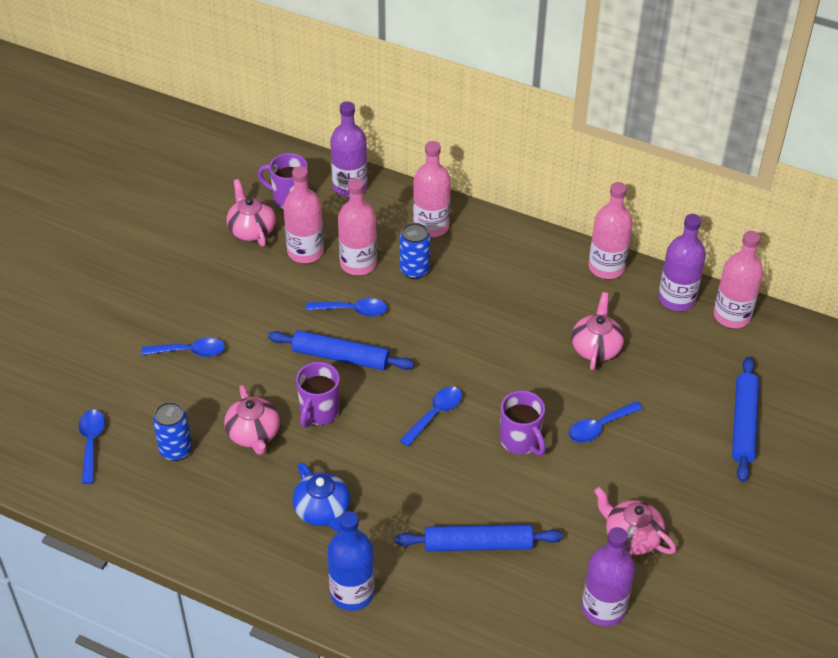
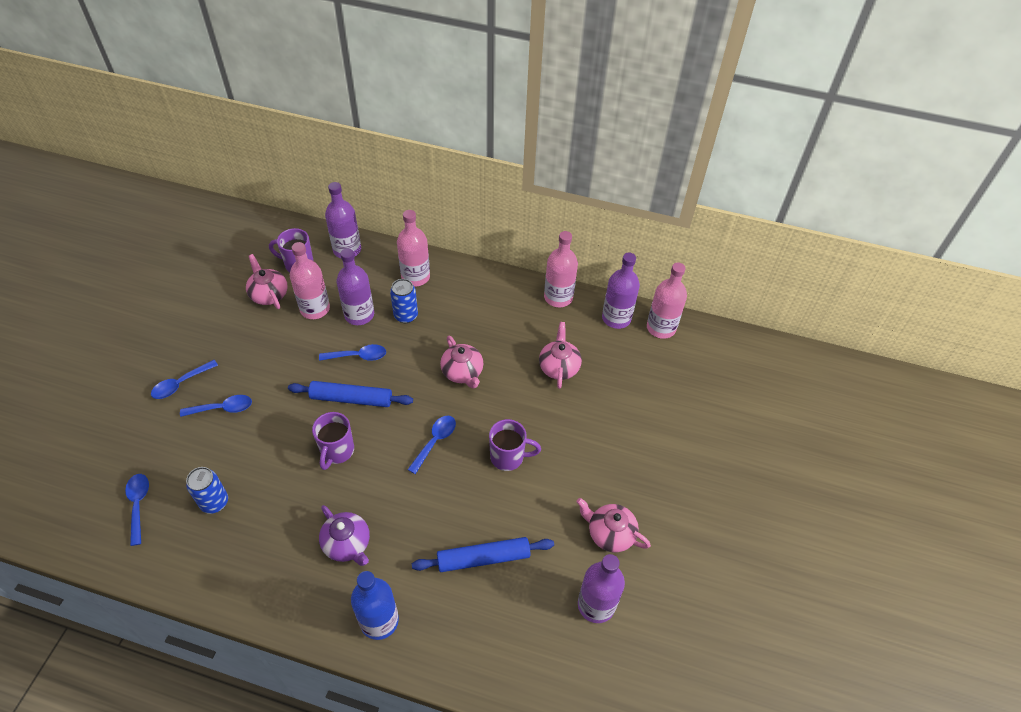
camera: 10 degrees left, 5 degrees up
pink teapot [224,385,280,455] -> pink teapot moved to [440,336,484,389]
blue teapot [293,462,350,532] -> purple teapot [319,505,370,566]
pink bottle [338,178,377,275] -> purple bottle [336,248,374,325]
purple mug [500,390,546,456] -> purple mug turned 45 degrees counterclockwise [489,419,541,471]
blue spoon [569,401,642,443] -> blue spoon moved to [151,360,218,399]
blue rolling pin [732,357,759,482] -> none

